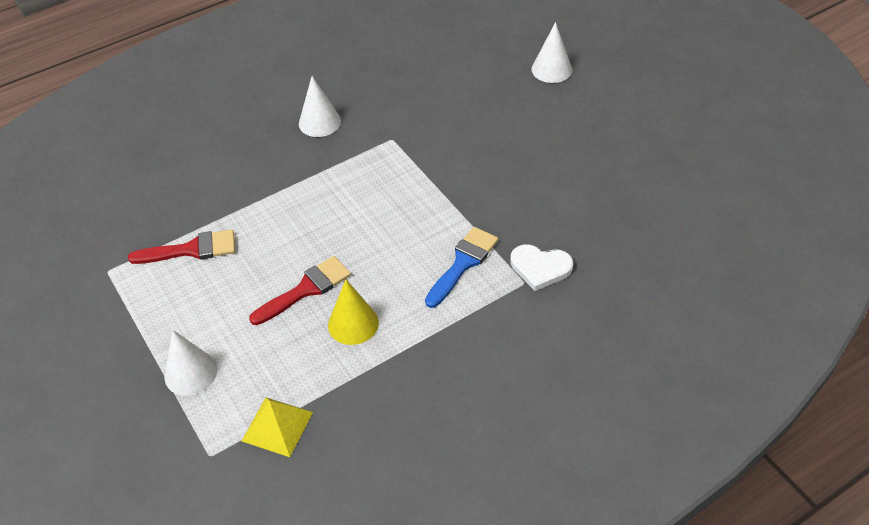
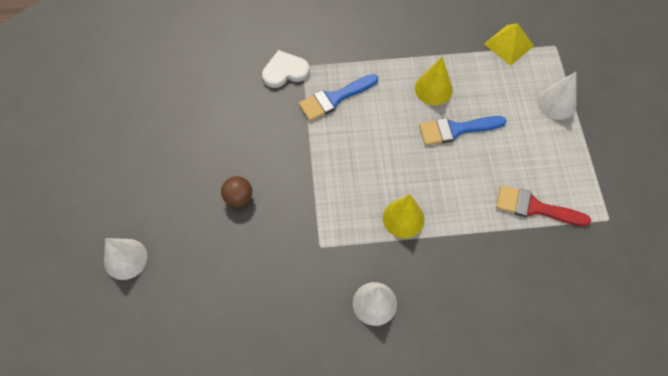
camera: 155 degrees left, 15 degrees up
red brush [249,256,351,325] -> blue brush [419,116,506,145]
white heart [510,245,573,291] -> white heart turned 60 degrees counterclockwise [262,50,310,88]
none -> brown ball [221,176,252,207]
none -> yellow cone [383,195,425,238]

